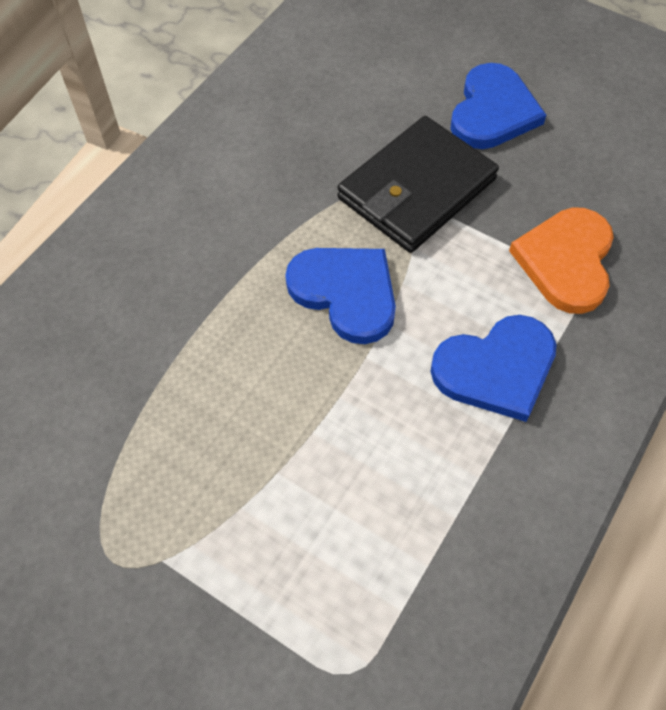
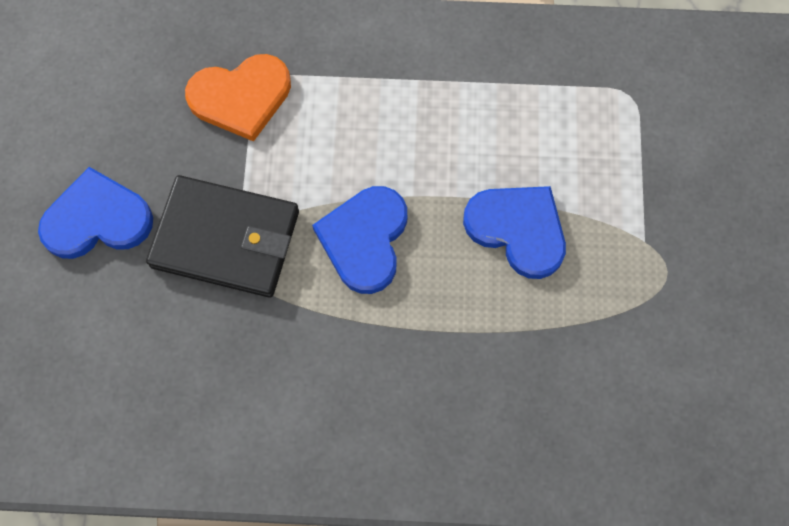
camera: 120 degrees left, 10 degrees up
blue heart [430,315,557,422] -> blue heart moved to [463,186,566,279]

